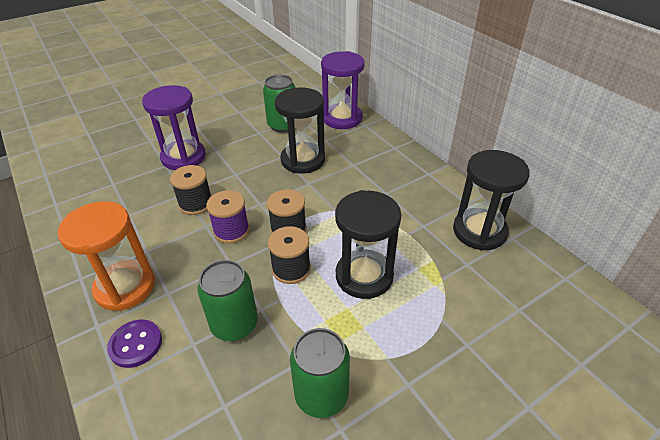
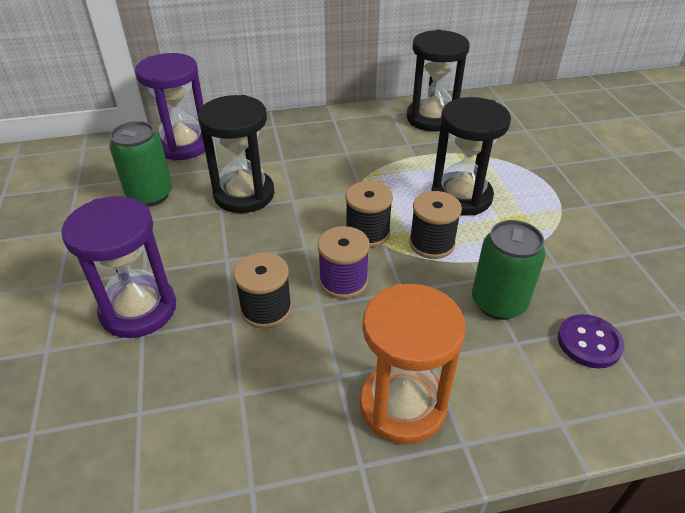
camera: 70 degrees left, 0 degrees up
purple button [107,320,162,368] -> purple button moved to [558,314,624,368]
green can [290,328,350,418] -> none

